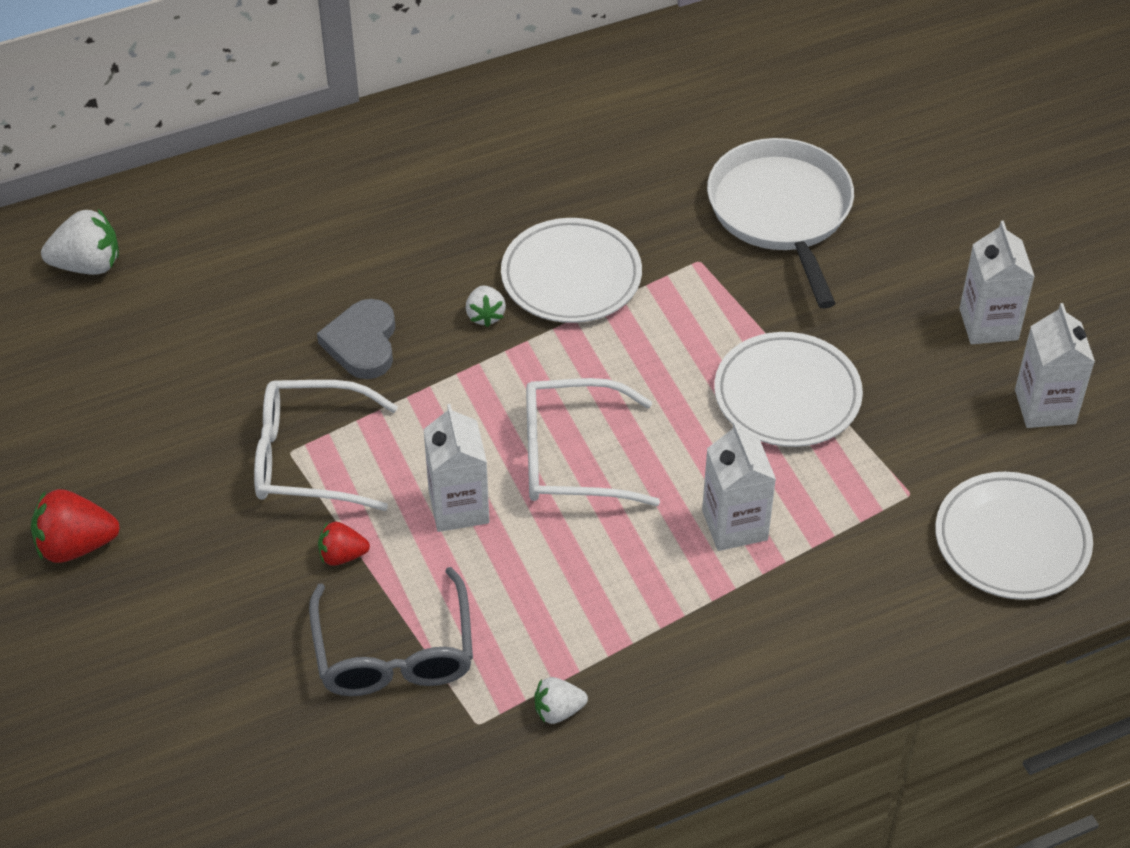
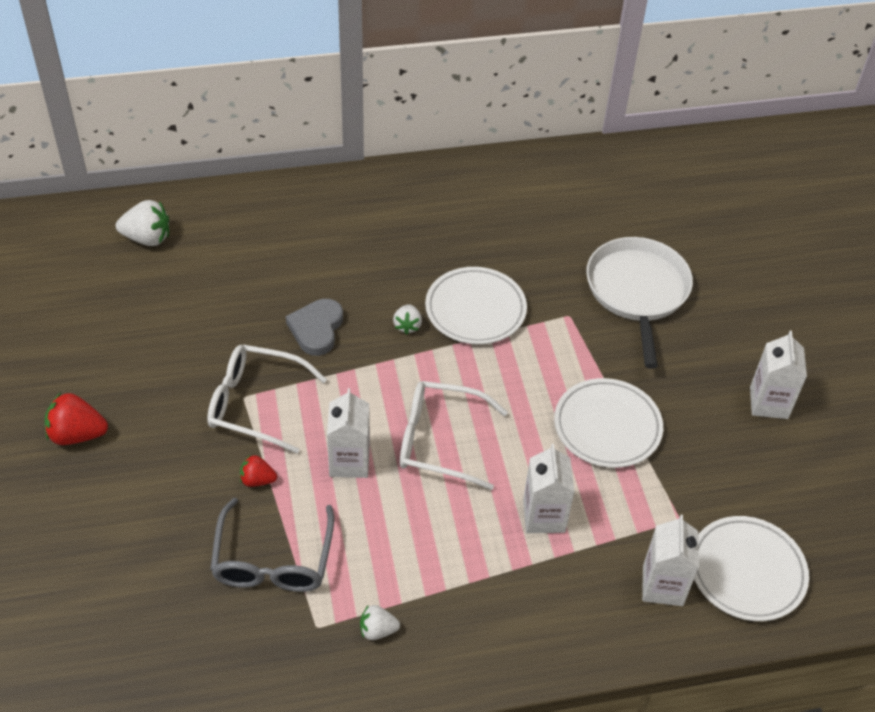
camera: 10 degrees right, 0 degrees up
white carton [1015,303,1095,428] -> white carton moved to [642,515,699,606]

